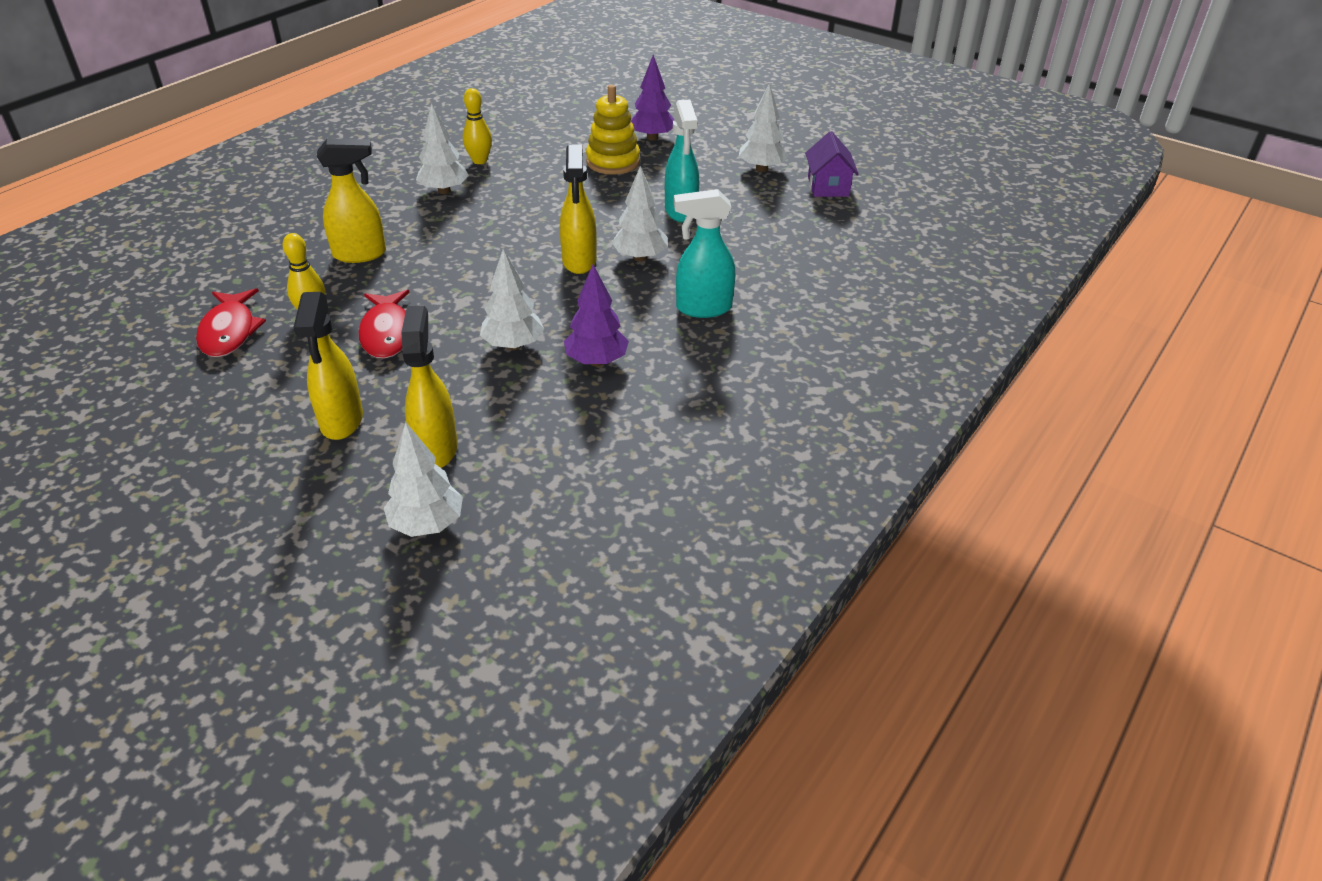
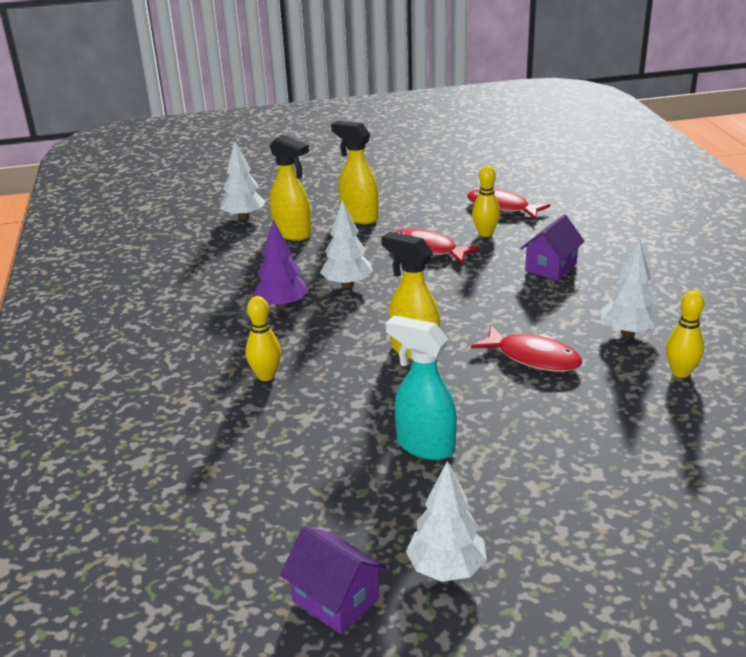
camera: 135 degrees right, 10 degrees down
yellow spray bottle [317,138,386,263] -> purple house [520,214,585,281]
yellow stacking toy [586,85,640,175] -> none
white tree [611,166,668,262] -> none
purple tree [631,55,674,141] -> none
turquoise spray bottle [674,189,735,318] -> yellow bowling pin [245,296,281,381]
none -> red fish [471,326,582,372]

